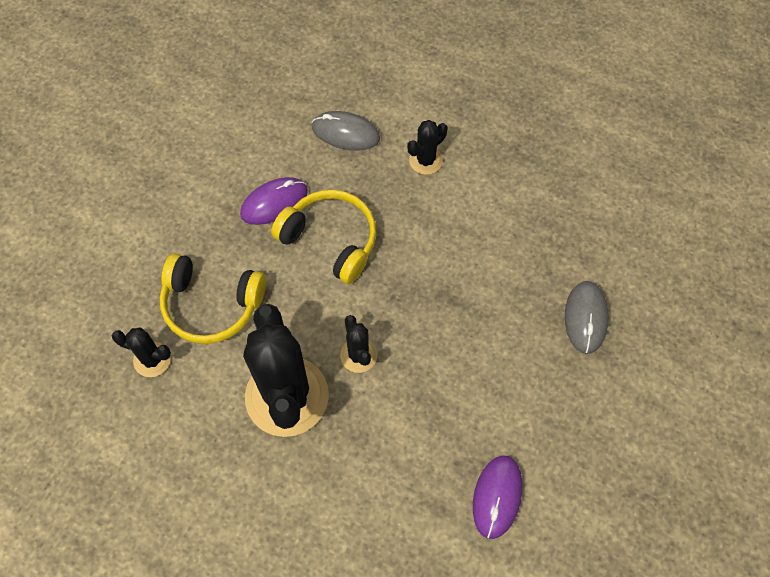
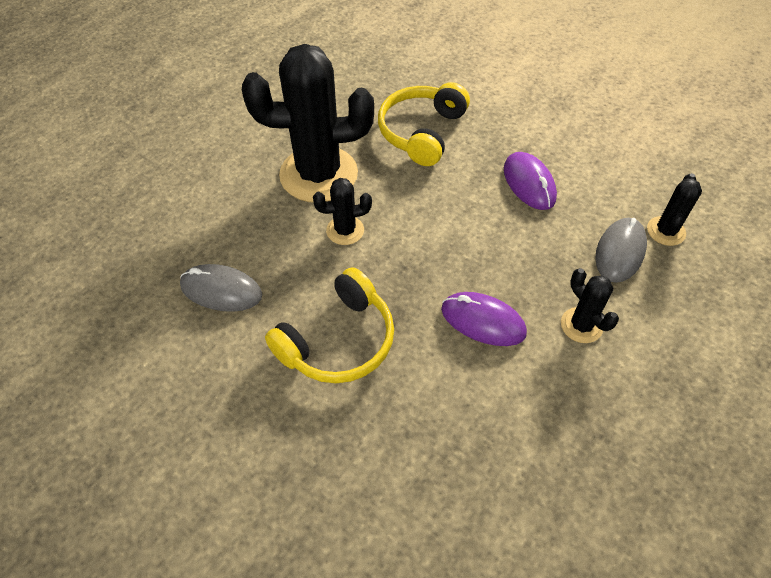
camera: 100 degrees right, 10 degrees down
black cactus [112,327,171,377] -> black cactus moved to [647,173,702,246]
yellow headphones [271,190,376,284] -> yellow headphones moved to [265,267,394,383]
purple mouse [473,456,523,539] -> purple mouse moved to [441,292,527,346]
grey mouse [565,281,609,354] -> grey mouse moved to [180,264,262,312]

